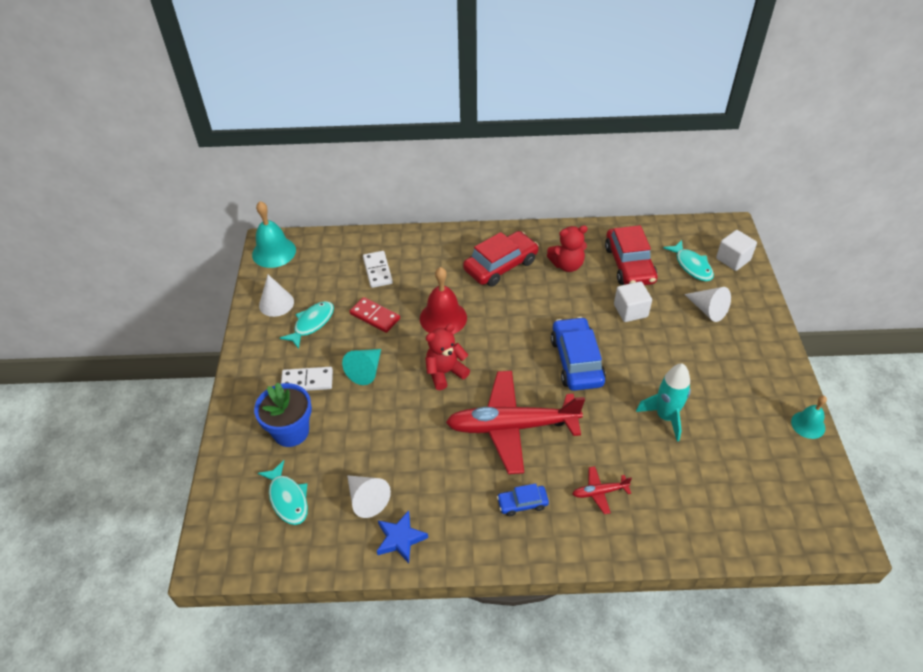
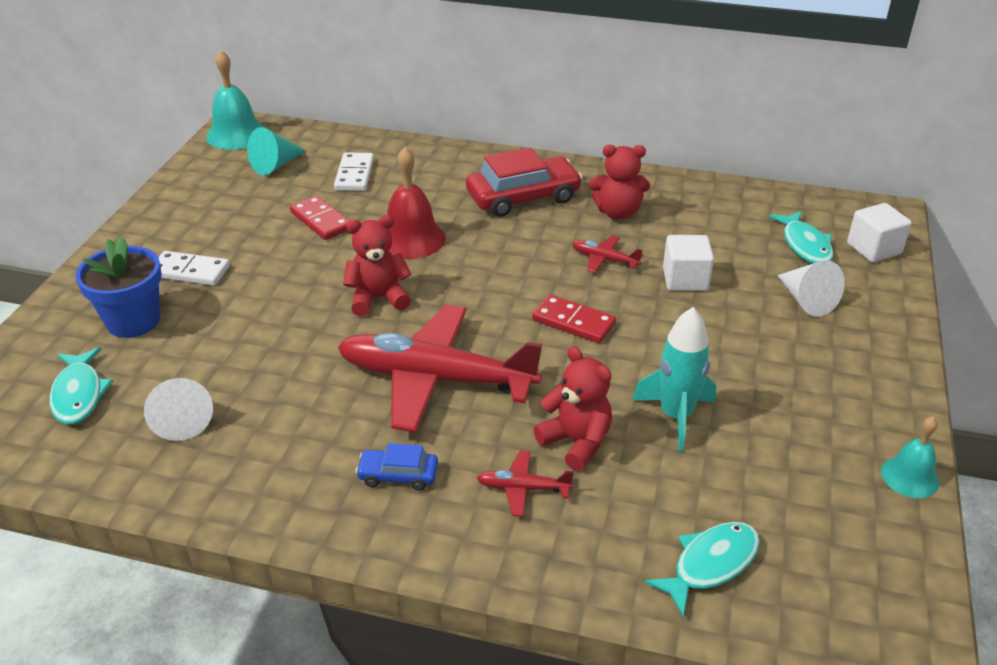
camera: 15 degrees right, 10 degrees down
white cone [259,275,294,317] -> none
turquoise fish [280,301,334,349] -> turquoise fish moved to [644,522,760,617]
turquoise cone [342,349,381,385] -> turquoise cone moved to [247,127,306,175]
blue star [377,510,428,563] -> none
blue car [551,317,606,391] -> red domino [532,294,616,343]
red car [605,225,657,285] -> none
none -> red teddy bear [534,346,612,471]
none -> red plane [572,235,643,273]

